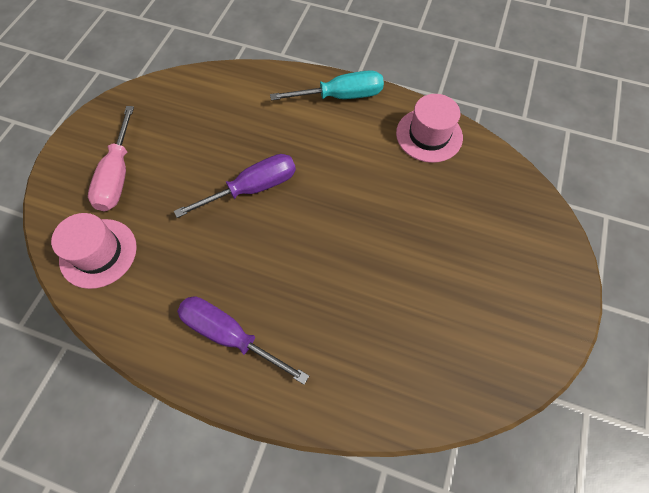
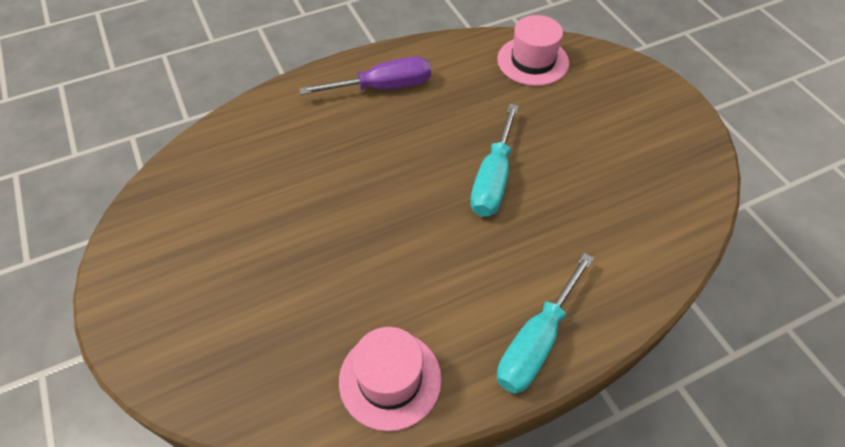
camera: 135 degrees right, 10 degrees down
pink screwdriver [88,106,134,211] -> none
purple screwdriver [174,154,296,218] -> turquoise screwdriver [470,104,519,217]

